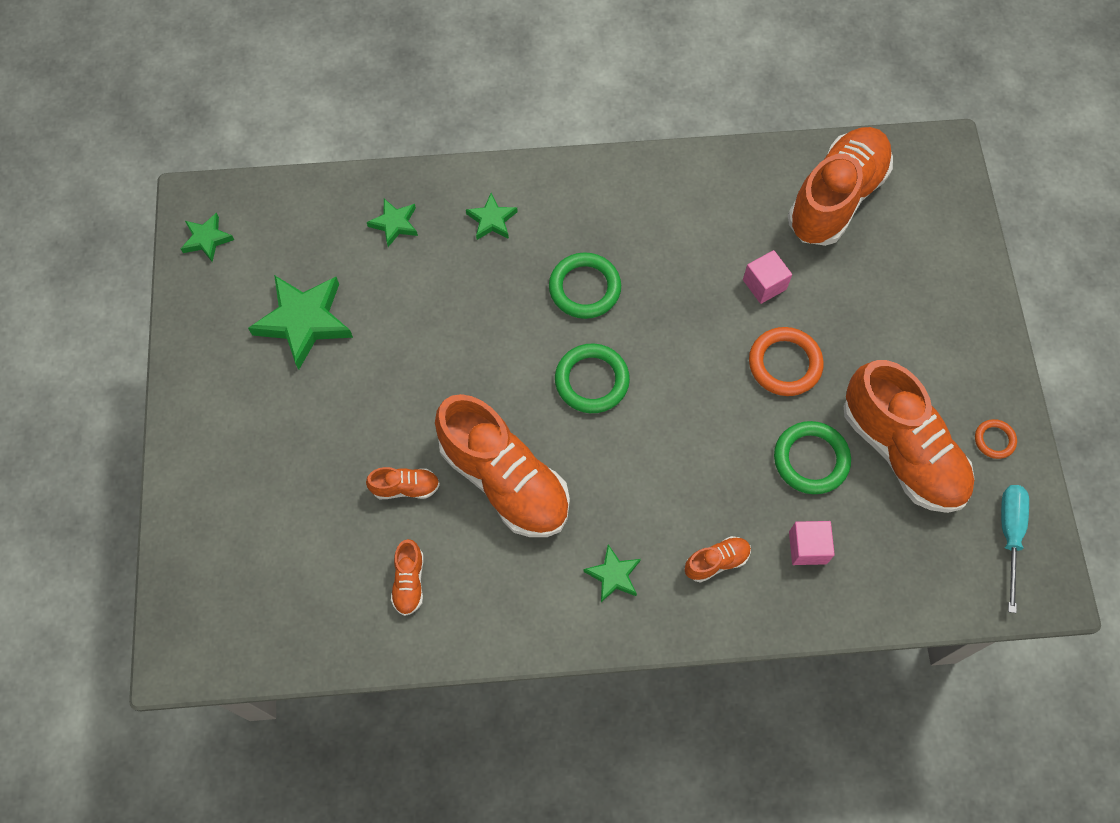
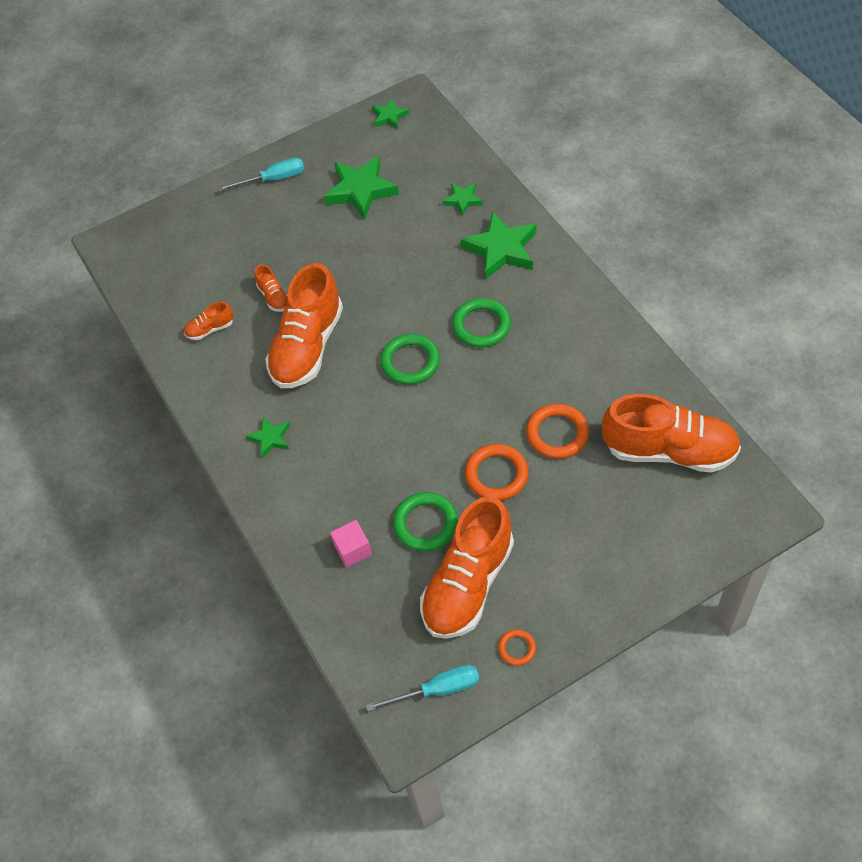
camera: 70 degrees right, 10 degrees down
green star [466,193,518,240] -> green star [461,211,537,280], size x1.89
orange shoe [685,536,751,583] -> none
pink cube [743,250,792,304] -> orange ring [526,404,589,459]
none -> turquoise screwdriver [218,157,304,191]

